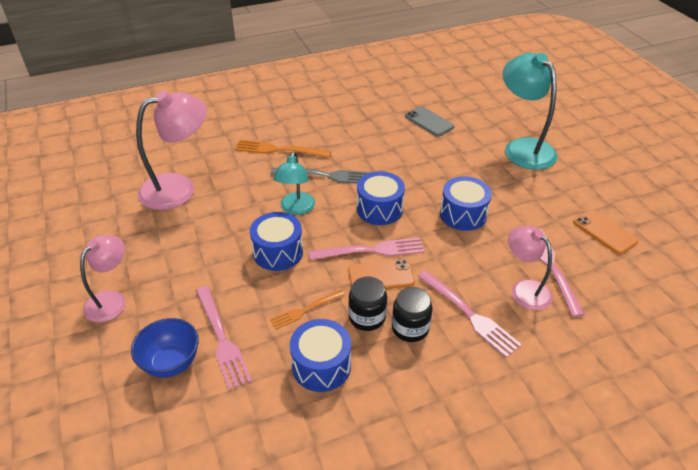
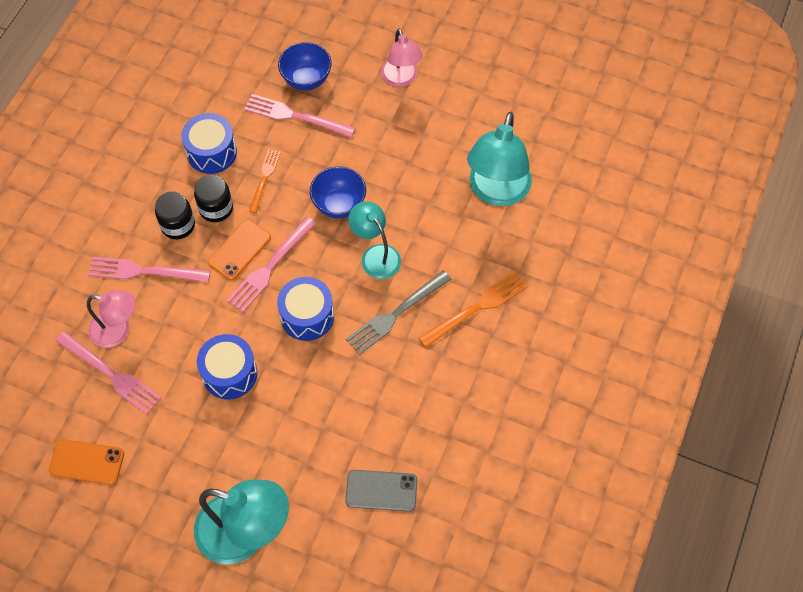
camera: 135 degrees right, 20 degrees up
pink lamp [136,91,207,210] -> turquoise lamp [467,112,532,206]
blue drum [250,212,303,271] -> blue bowl [310,166,366,218]

